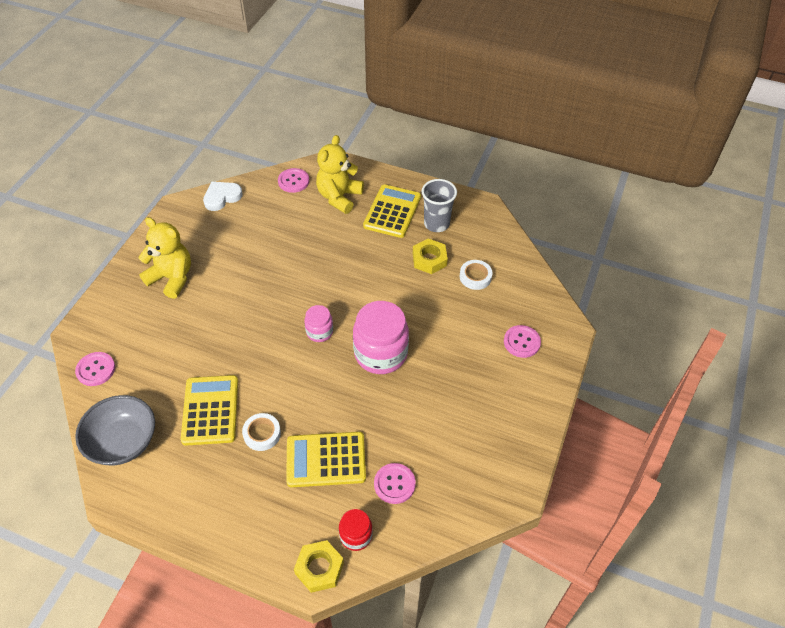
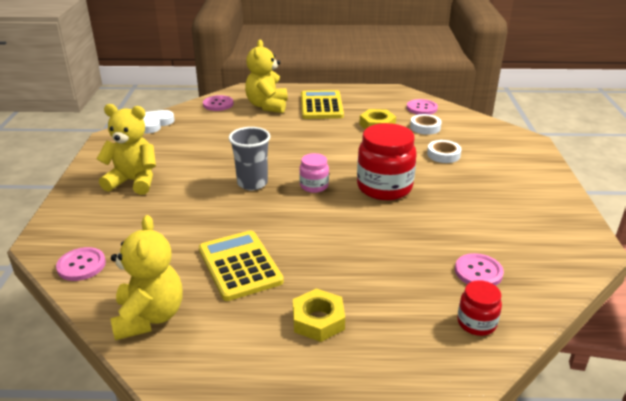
camera: 20 degrees left, 20 degrees down
grey bowl [75,395,155,465] -> yellow teddy bear [110,215,183,340]
white tape [242,413,281,451] -> white tape moved to [427,140,461,163]
yellow calculator [286,432,366,487] -> none
yellow nut [294,540,344,593] -> yellow nut moved to [293,288,345,342]
pink jar [353,301,409,374] -> red jar [357,123,417,200]
grey cup [422,179,457,232] -> grey cup moved to [229,127,270,190]
pink button [504,325,541,358] -> pink button moved to [407,99,438,115]

